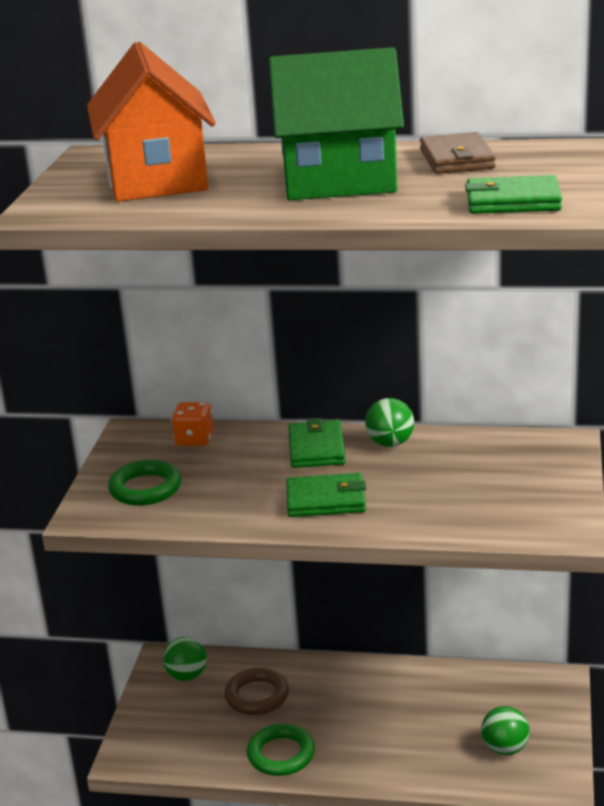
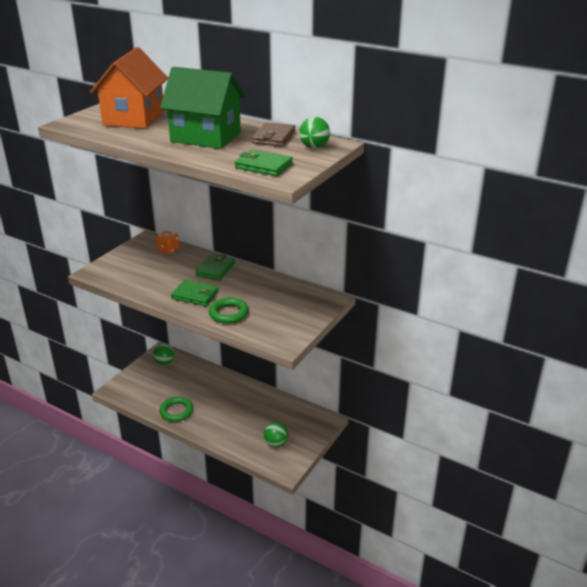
camera: 20 degrees right, 5 degrees up
green ring [108,460,181,506] -> green ring moved to [209,298,249,324]
brown ring [224,668,289,715] -> none
green ball [365,398,414,447] -> green ball moved to [299,117,330,148]

